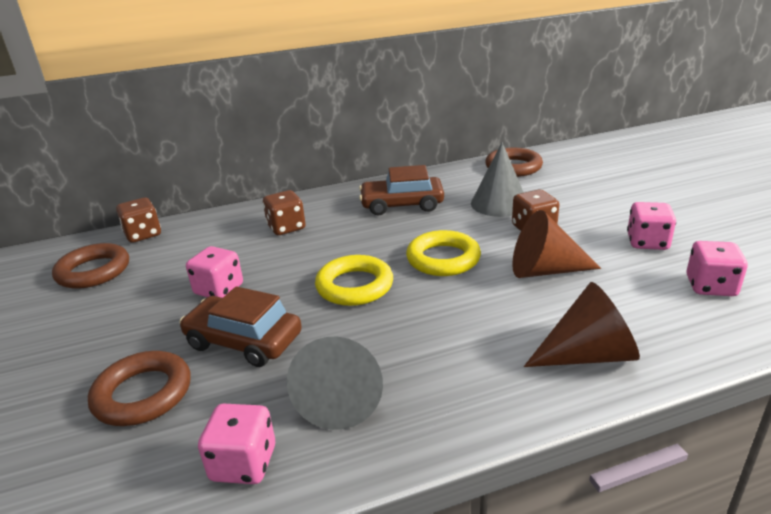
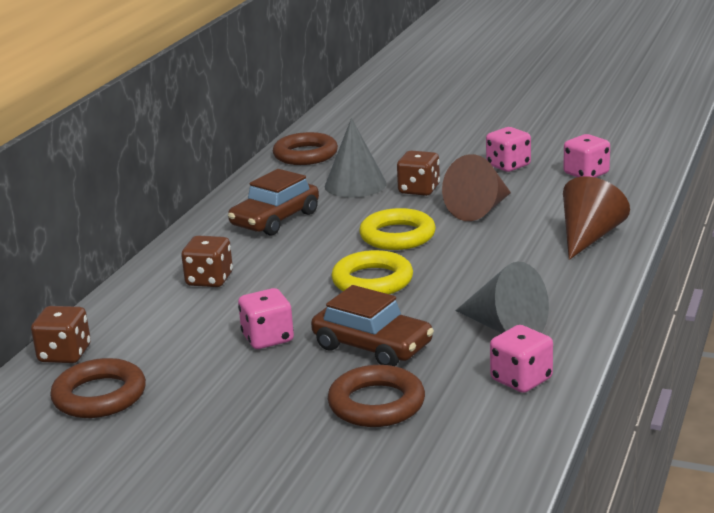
camera: 50 degrees left, 5 degrees down
brown car [180,286,302,367] -> brown car turned 120 degrees counterclockwise [311,285,434,366]

